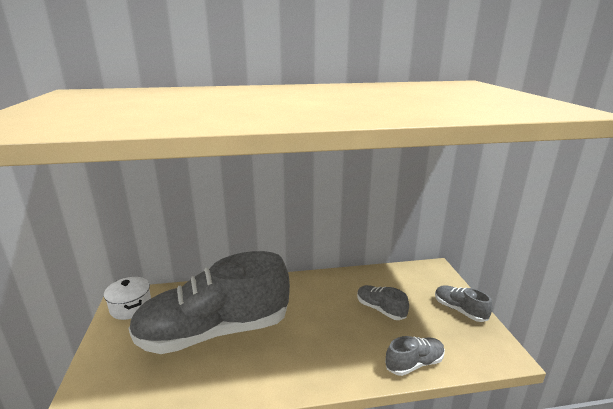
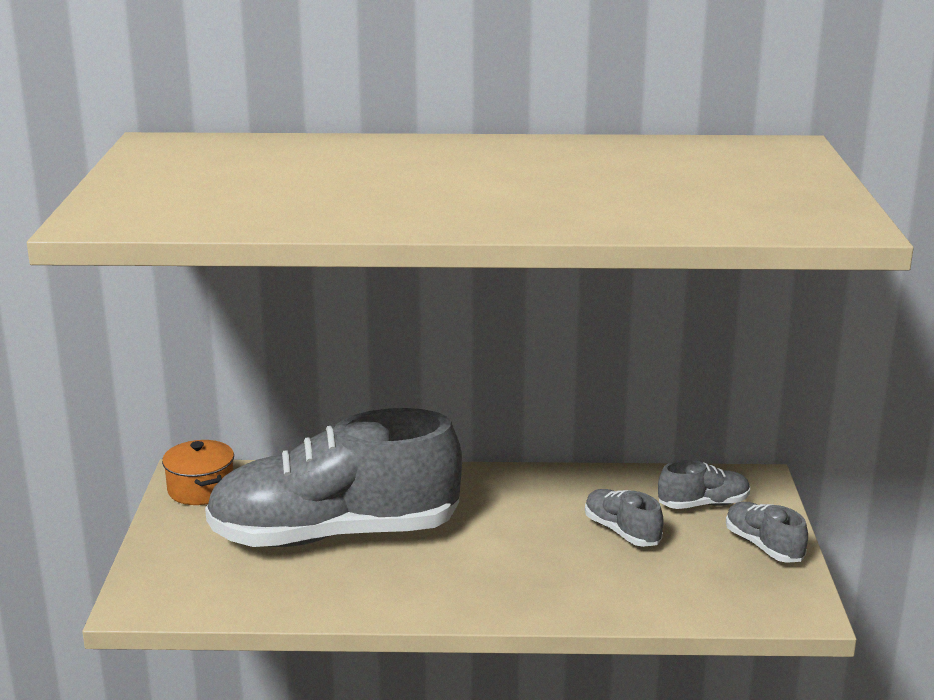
camera: 10 degrees right, 0 degrees up
white pot [104,277,151,320] -> orange pot [162,440,234,505]
grey shoe [385,336,445,376] -> grey shoe moved to [658,460,750,509]

